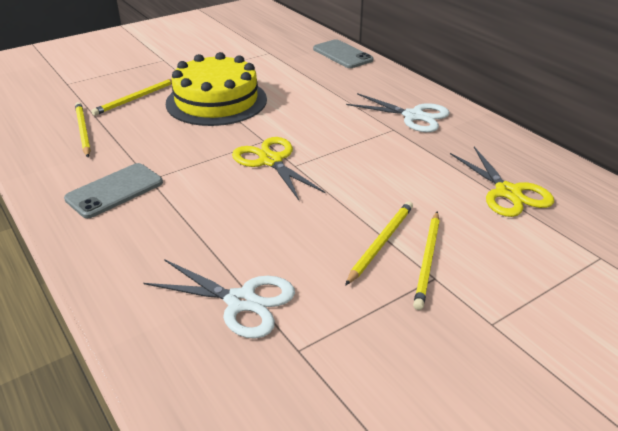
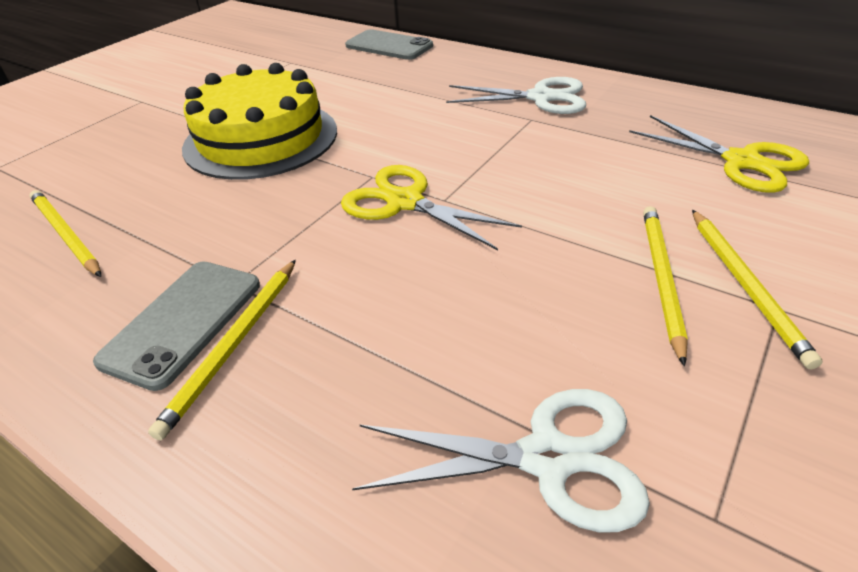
camera: 20 degrees left, 5 degrees up
yellow pencil [91,79,172,116] -> yellow pencil moved to [148,260,296,440]

